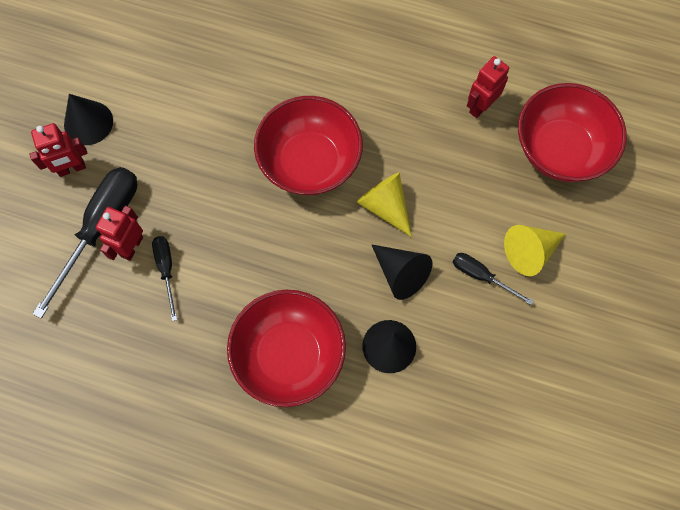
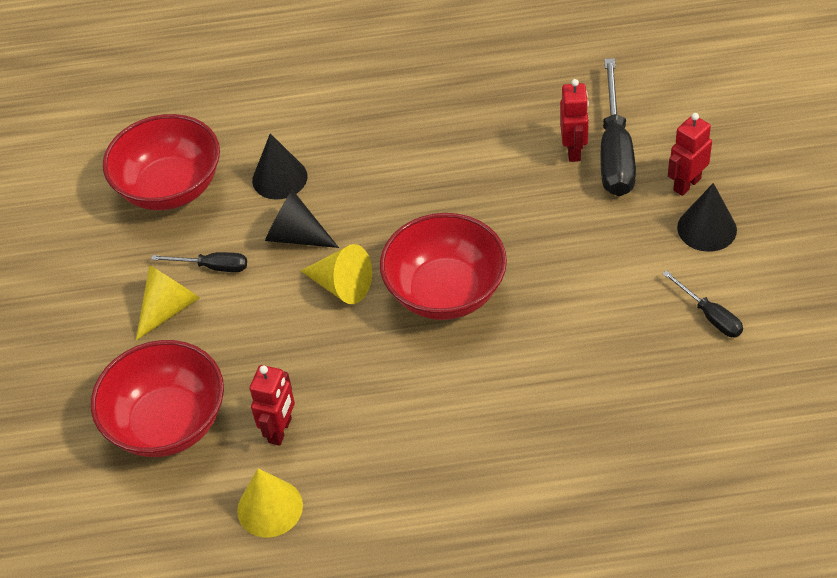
camera: 160 degrees right, 20 degrees down
black screwdriver [152,236,177,321] -> black screwdriver moved to [663,270,743,337]
red bowl [227,290,346,407] -> red bowl moved to [103,114,220,210]
none -> yellow cone [237,468,303,537]

